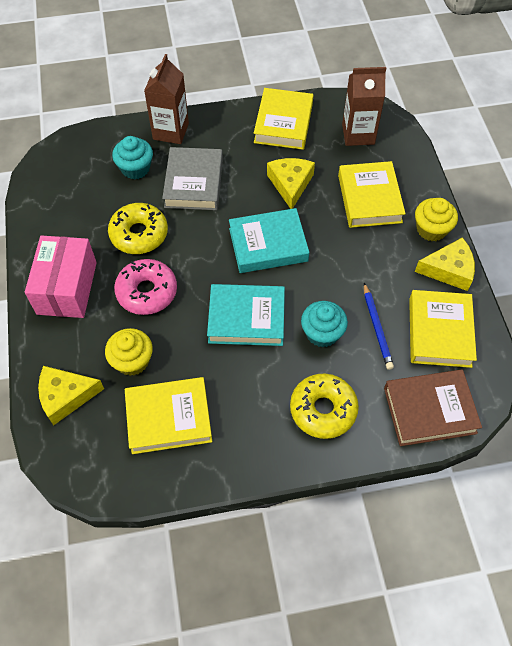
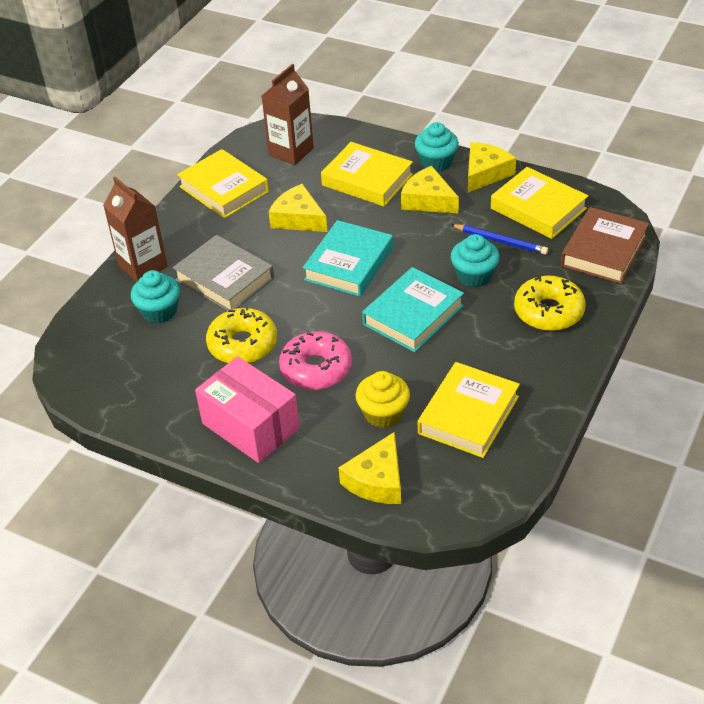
camera: 50 degrees left, 15 degrees down
yellow cupcake [415,198,458,241] -> turquoise cupcake [415,122,459,172]
none -> yellow cheese [401,166,459,214]

